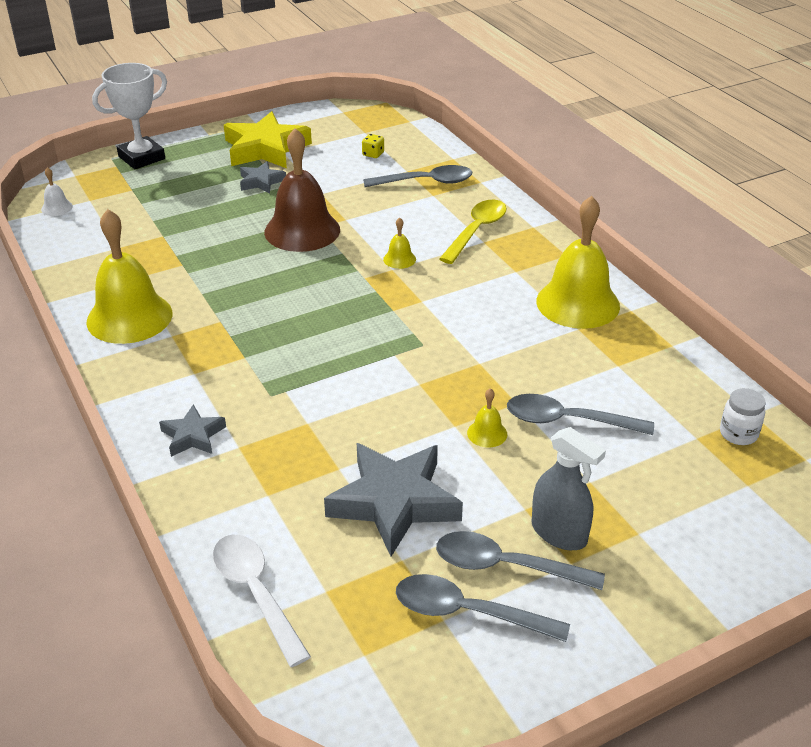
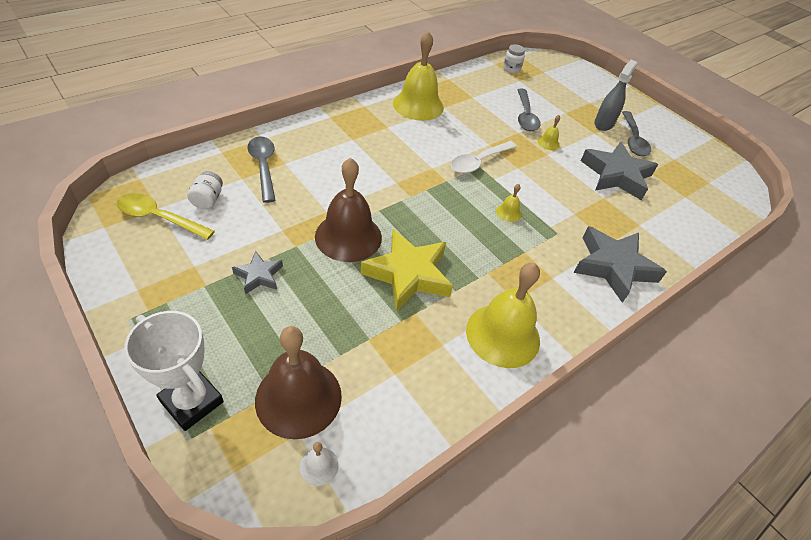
camera: 105 degrees left, 10 degrees up
grey star [159,404,226,457] -> grey star [574,226,667,303], size x1.94
white spoon [213,534,311,667] -> white spoon moved to [451,141,517,174]
yellow star [224,111,312,168] -> yellow star moved to [361,229,453,312]
yellow dice [362,134,384,158] -> white jar [187,171,223,209]
yellow bell [383,217,416,269] -> yellow bell moved to [496,184,521,222]
grey spoon [396,574,570,642] -> none
yellow spoon [439,200,507,264] -> yellow spoon moved to [117,193,215,240]
none -> brown bell [255,326,342,439]

